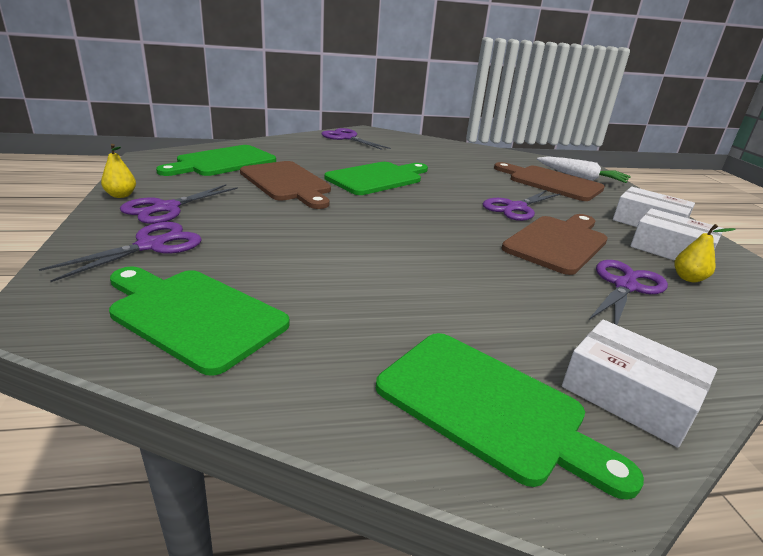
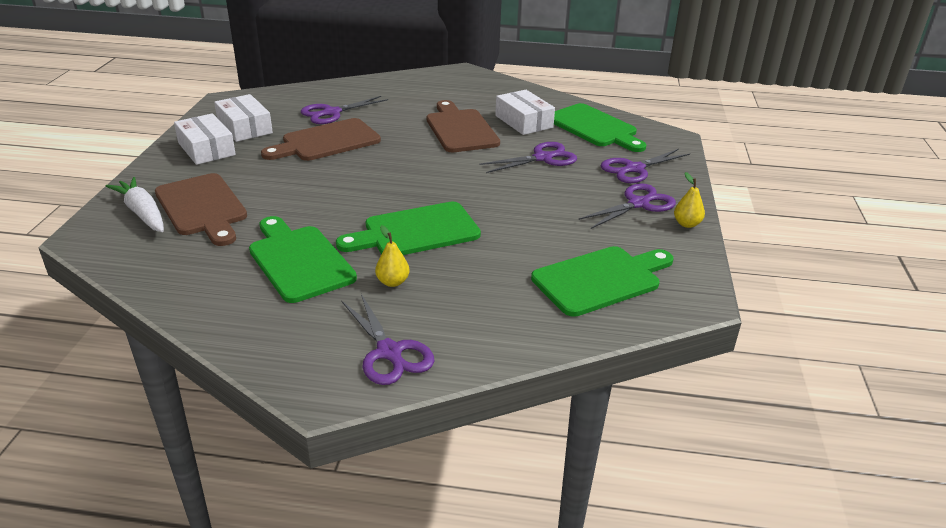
camera: 160 degrees left, 5 degrees up
brown cutting board [240,161,331,209] -> brown cutting board moved to [426,100,500,152]
green cutting board [376,333,644,500] -> green cutting board moved to [249,216,357,303]
purple scissors [483,190,560,221] -> purple scissors moved to [479,142,577,173]
white box [562,320,717,448] -> white box moved to [495,90,555,135]
yellow pear [674,224,736,283] -> yellow pear moved to [375,225,410,287]

